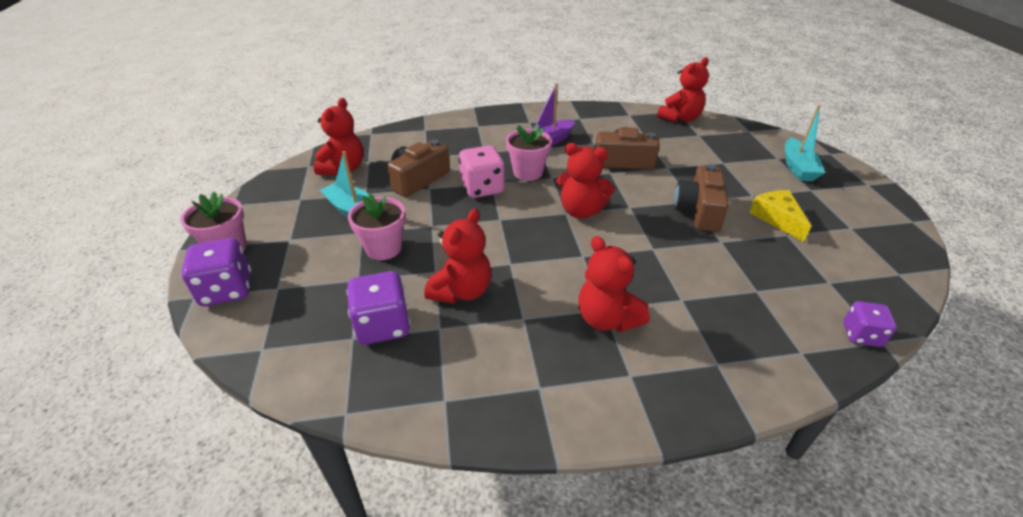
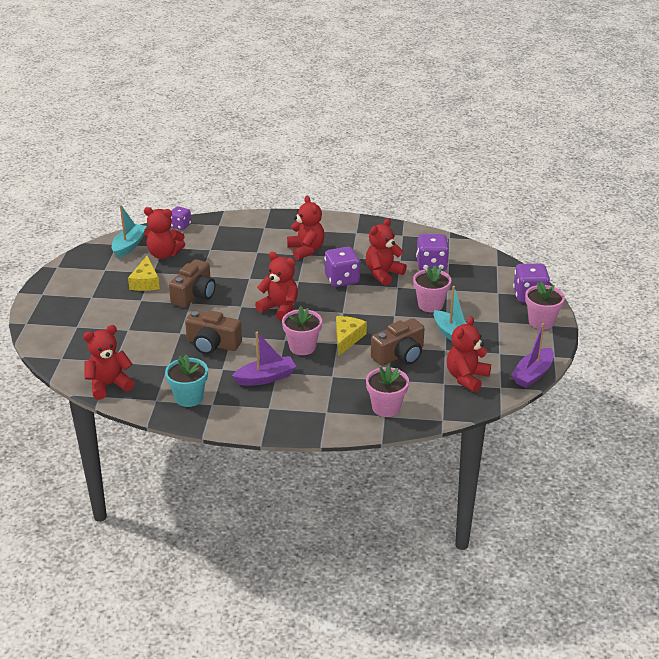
camera: 165 degrees left, 5 degrees down
pink dice [459,145,505,198] -> yellow cheese [336,316,367,356]
turquoise boat [785,105,825,181] -> turquoise boat moved to [112,205,147,258]
none -> red teddy bear [144,207,185,259]
none -> turquoise flower pot [165,355,208,407]
none -> purple dice [324,247,360,287]
none -> pink flower pot [366,365,409,417]
none -> purple boat [511,323,554,388]

